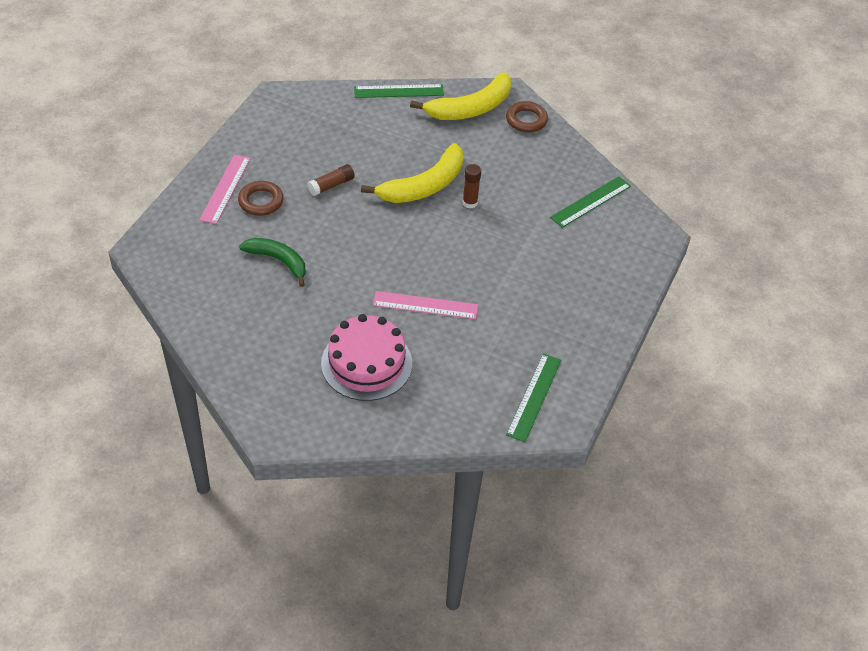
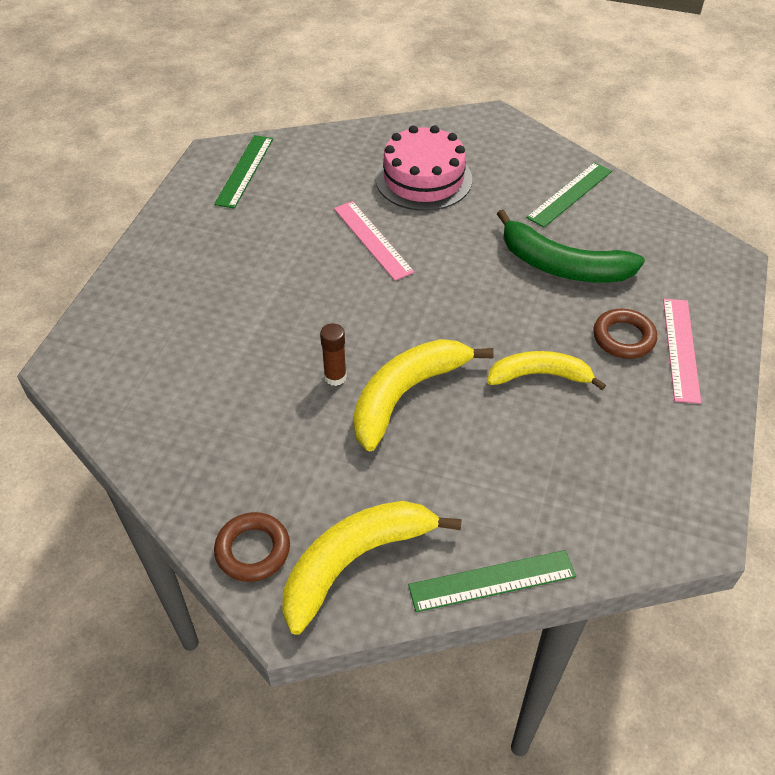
camera: 175 degrees right, 0 degrees up
green banana [239,238,306,287] -> green banana [497,209,645,283], size x1.50
brown glue stick [308,164,355,196] -> yellow banana [487,351,606,390]
pink ruler [373,291,478,319] -> pink ruler turned 60 degrees clockwise [334,201,414,281]
green ruler [550,176,631,228] -> green ruler moved to [526,162,612,228]

